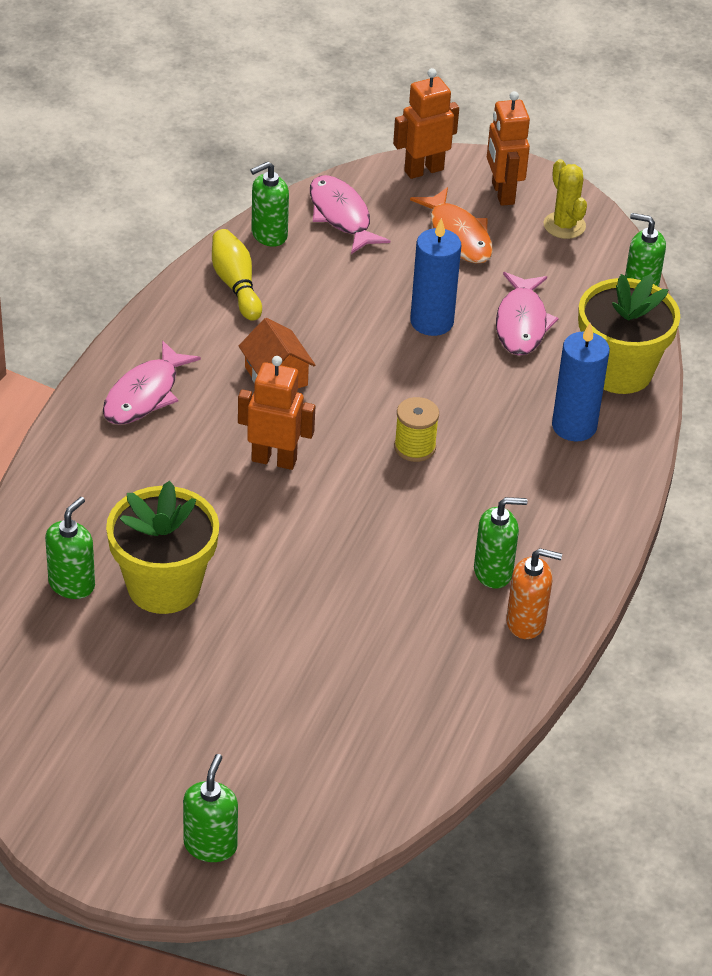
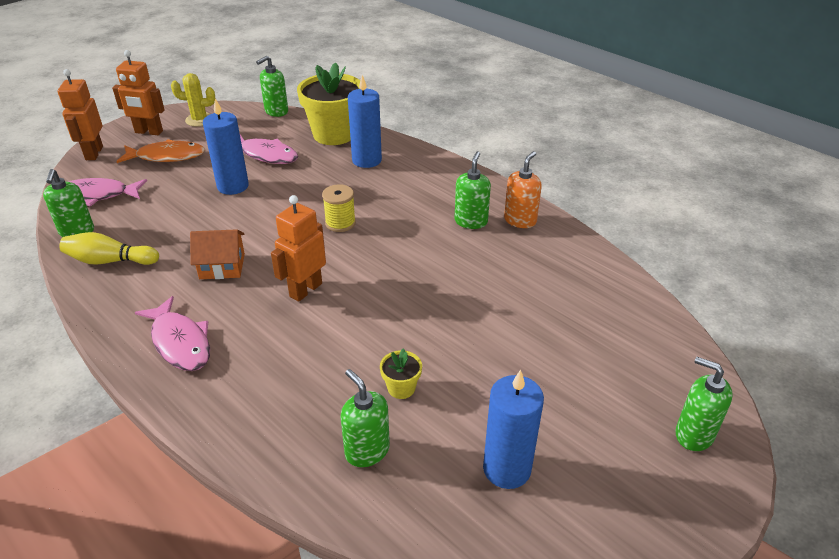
camera: 65 degrees left, 5 degrees down
yellow flower pot [106,481,219,614] -> yellow flower pot [380,348,422,399], size x0.43
none -> blue candle [483,370,544,489]

